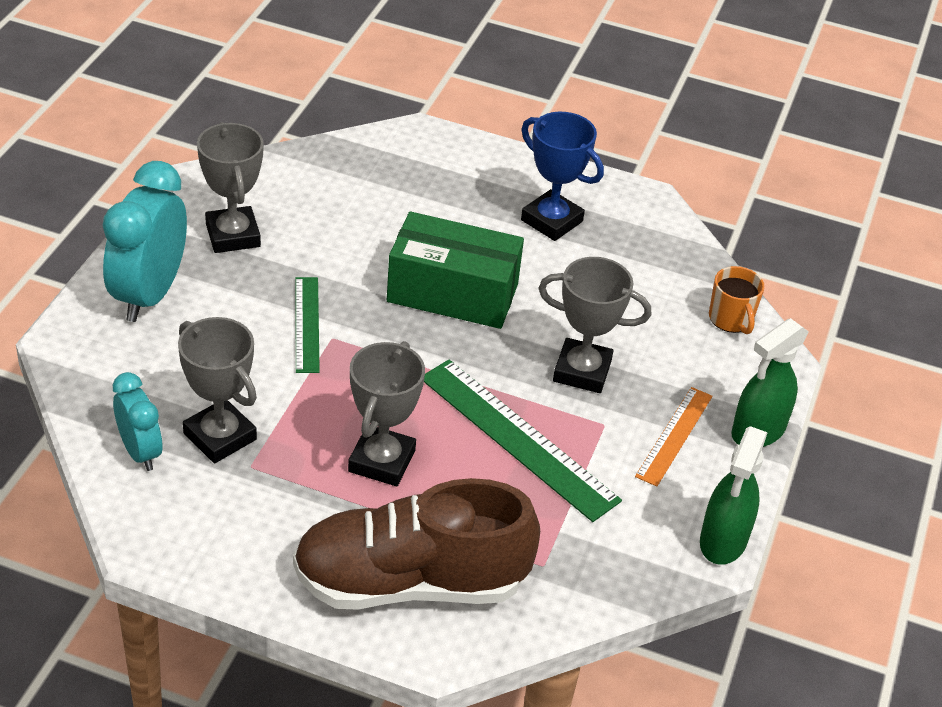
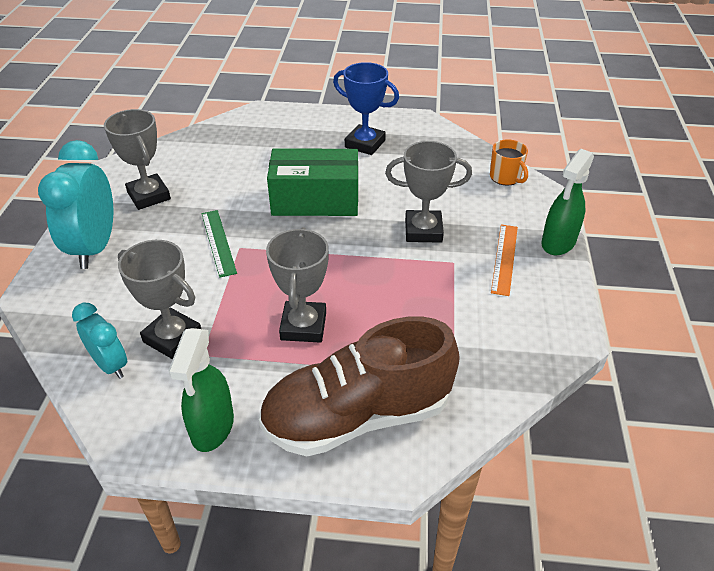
camera: 10 degrees left, 0 degrees up
green ruler [424,360,622,522] -> none
green spray bottle [700,426,768,565] -> green spray bottle moved to [168,328,234,452]

